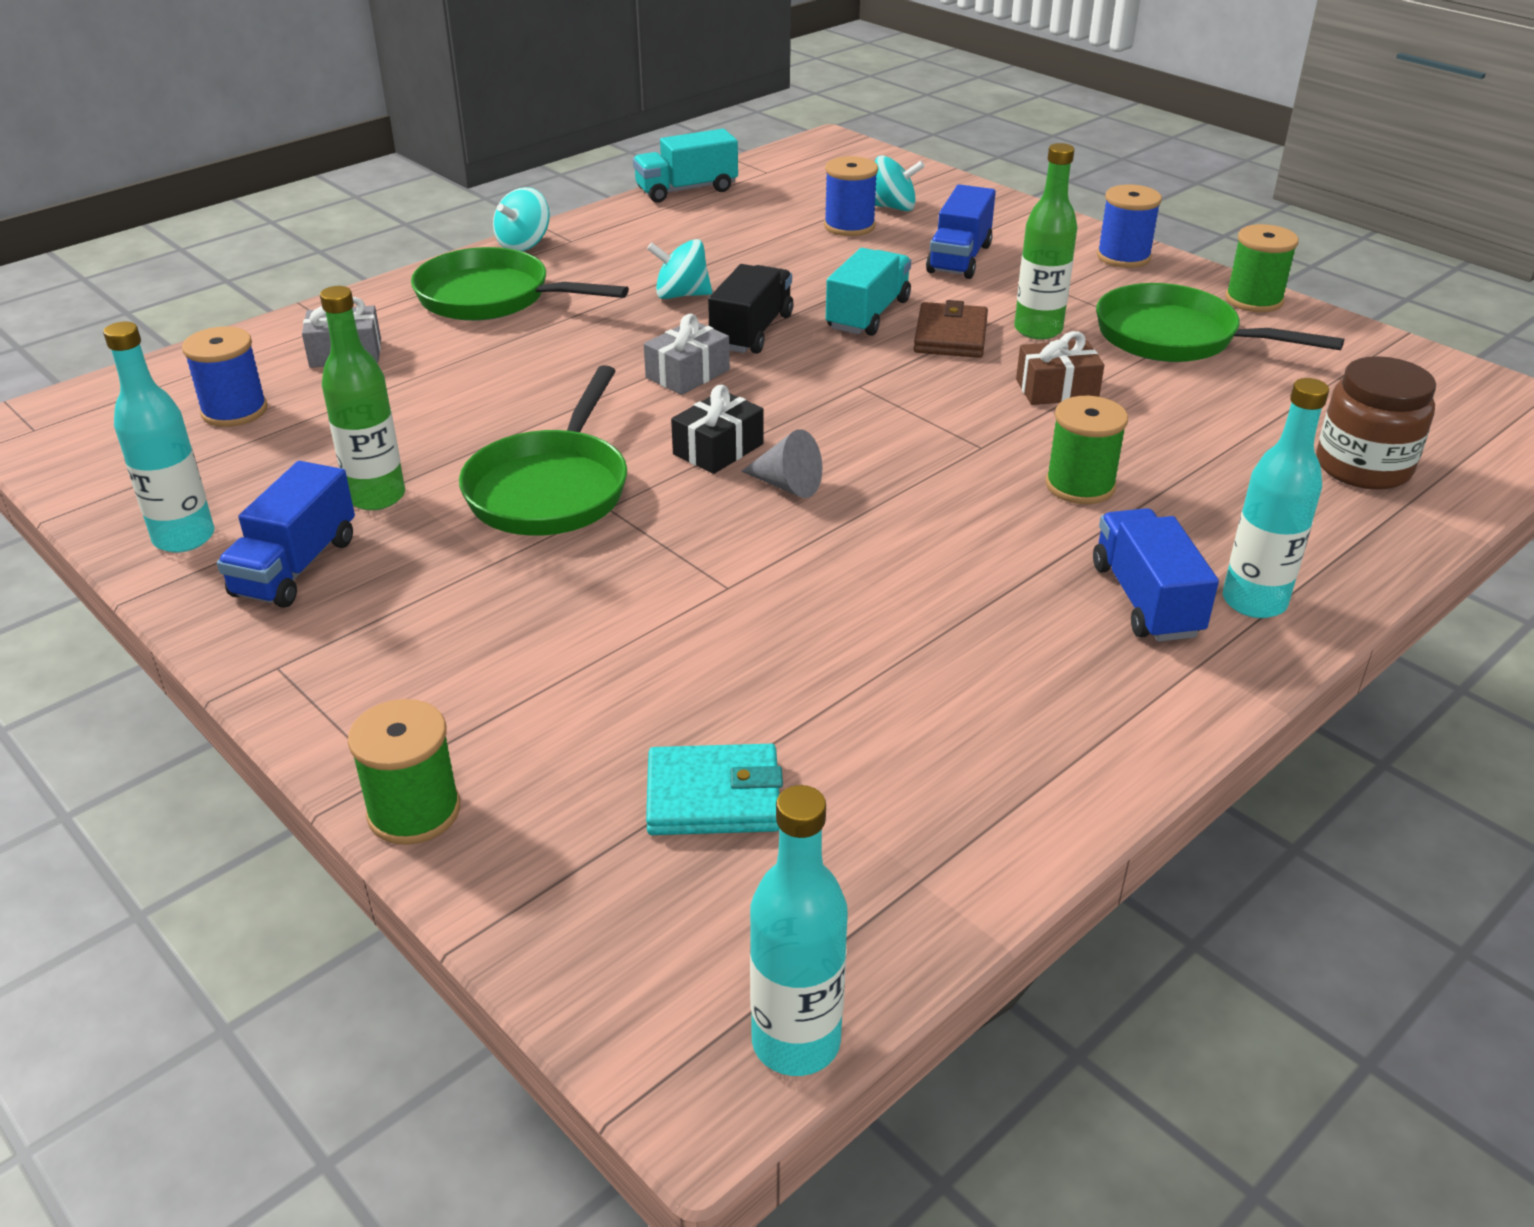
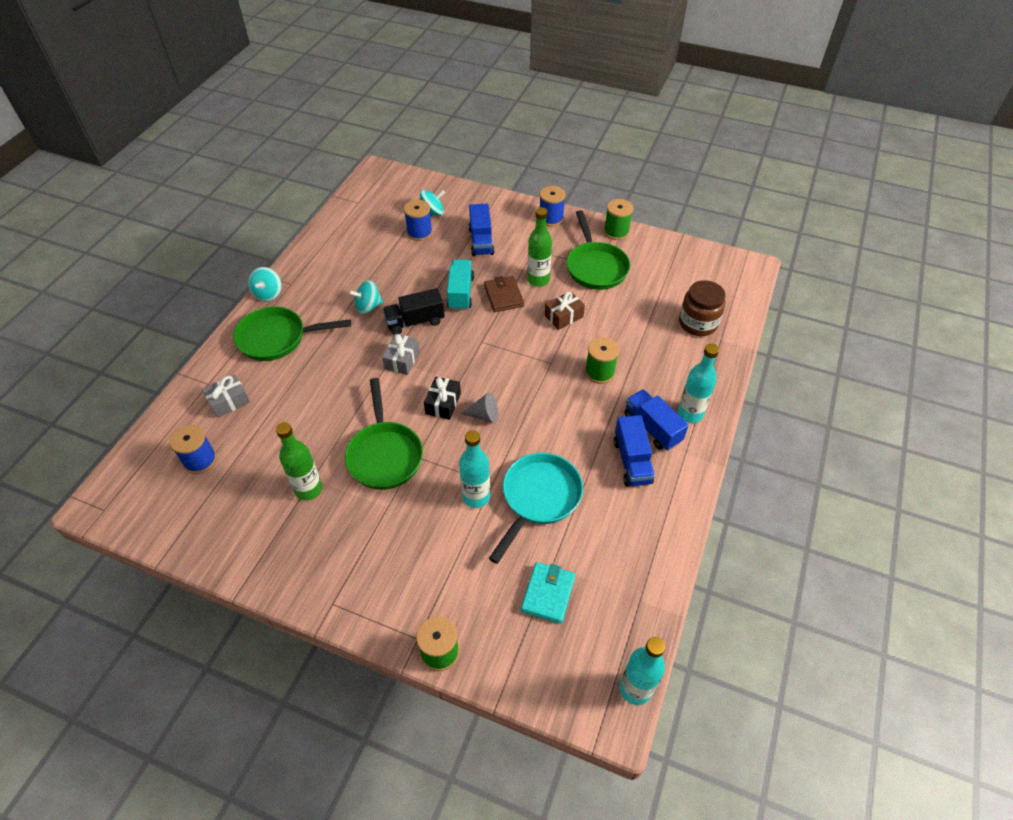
camera: 25 degrees left, 15 degrees up
turquoise bottle [103,322,214,552] -> turquoise bottle moved to [459,430,490,508]
blue truck [217,461,355,608] -> blue truck moved to [614,415,655,487]
turquoise truck [633,129,738,203] -> none
turquoise wallet [646,744,783,835] -> turquoise wallet turned 45 degrees counterclockwise [521,562,575,624]
black truck [708,264,793,354] -> black truck turned 105 degrees counterclockwise [383,288,445,335]
green pan [1096,283,1344,362] -> green pan turned 105 degrees counterclockwise [567,210,630,290]
none -> turquoise pan [489,453,583,564]

